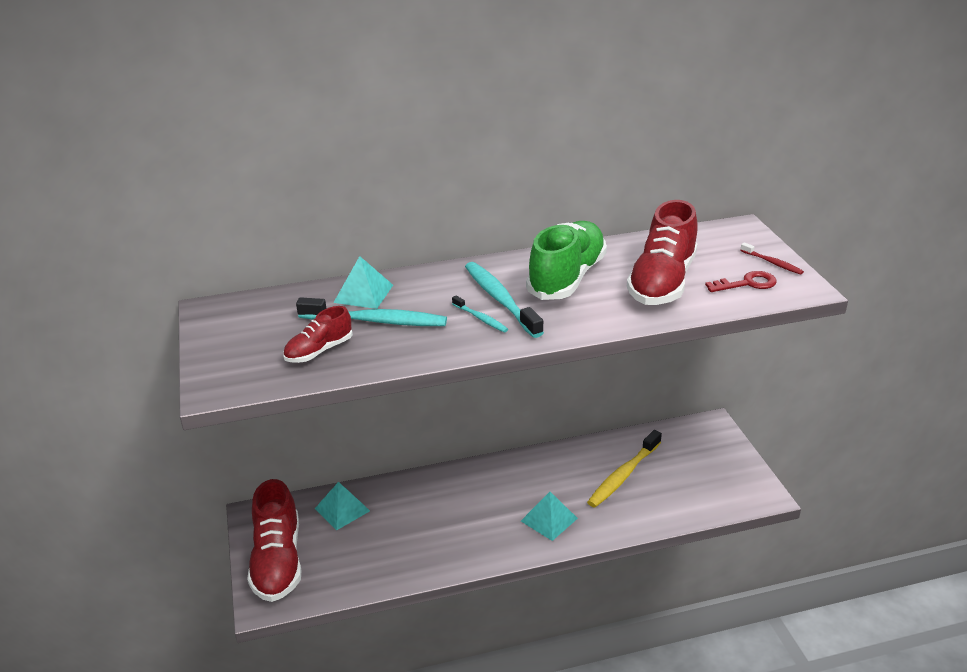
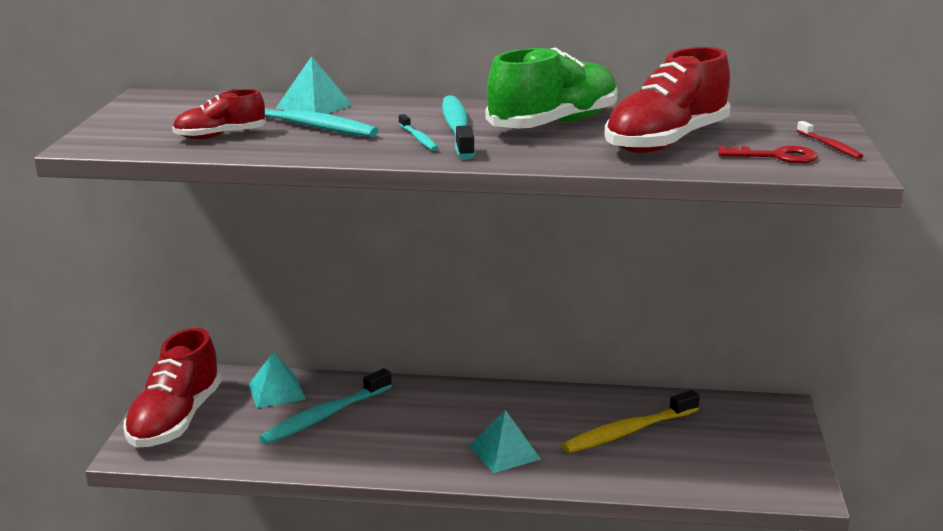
camera: 20 degrees right, 10 degrees down
none -> turquoise toothbrush [259,369,392,444]

